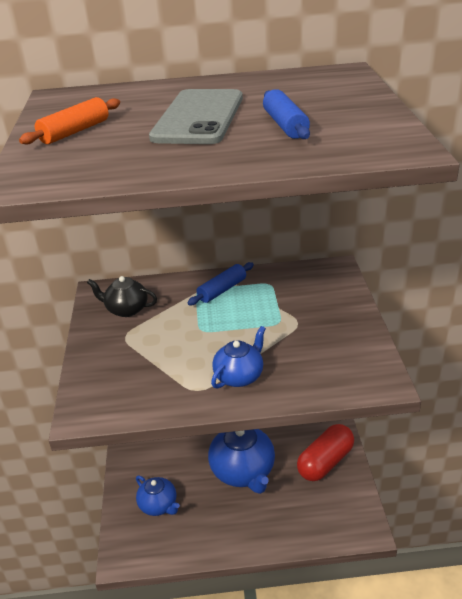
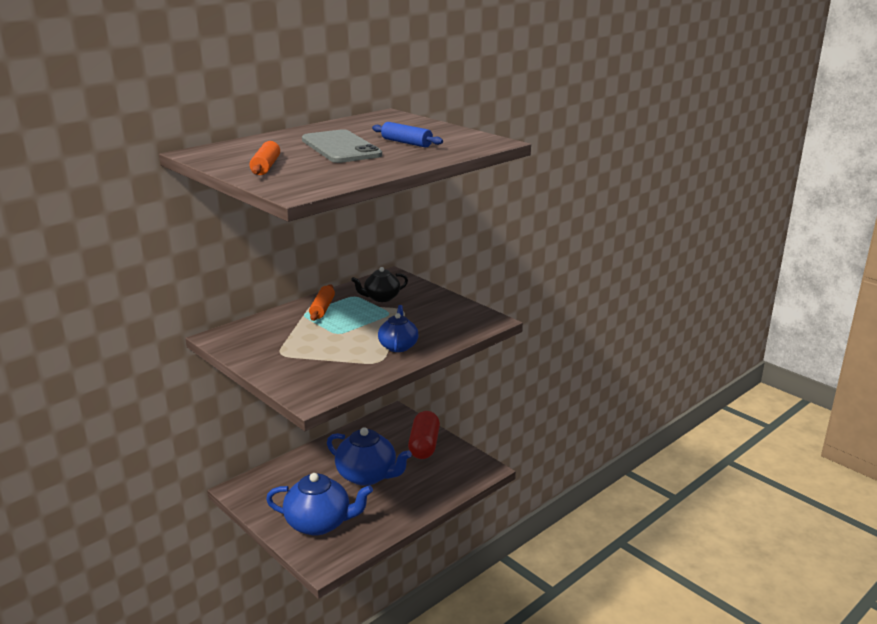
camera: 40 degrees left, 10 degrees down
black teapot [87,276,157,317] -> black teapot moved to [351,267,408,302]
blue teapot [136,475,180,516] -> blue teapot [266,473,373,535], size x1.72
blue rolling pin [187,262,254,305] -> orange rolling pin [309,284,335,321]

